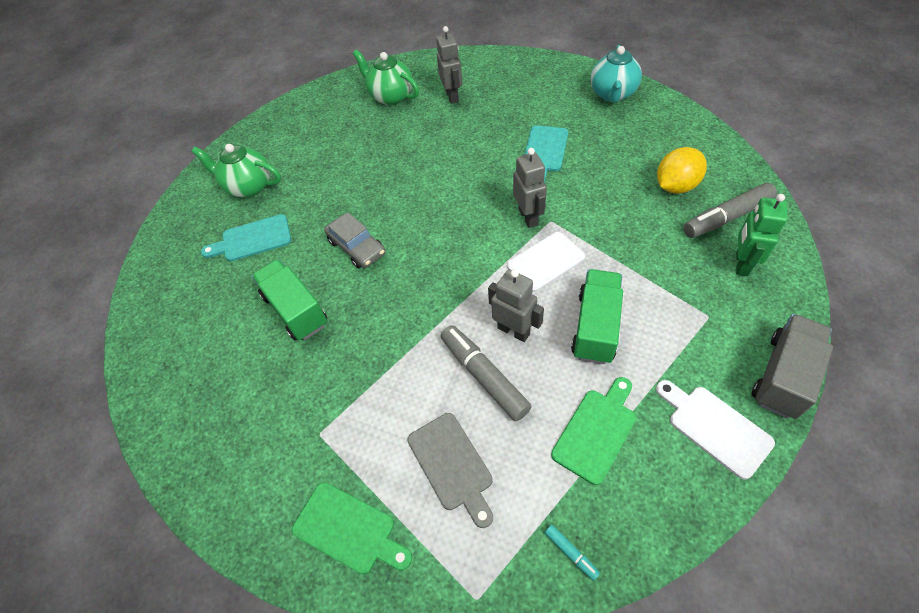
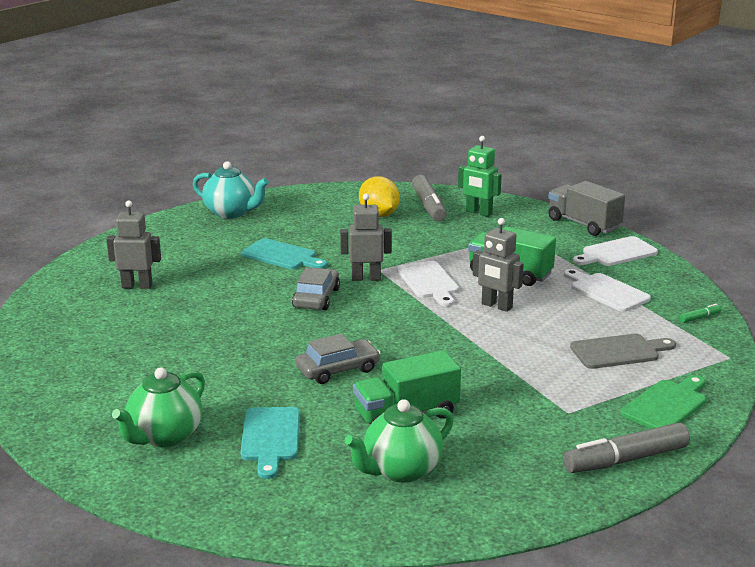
camera: 80 degrees left, 30 degrees down
green teapot [353,49,419,105] -> green teapot moved to [344,399,454,483]
grey marker [441,325,532,421] -> grey marker moved to [563,423,690,473]
grey robot [488,269,544,342] -> grey robot turned 105 degrees counterclockwise [473,218,524,312]
turquoise marker [545,525,600,581] -> green marker [679,304,721,323]
green cutting board [551,377,636,485] -> white cutting board [564,269,651,312]
none -> grey car [292,267,340,310]

